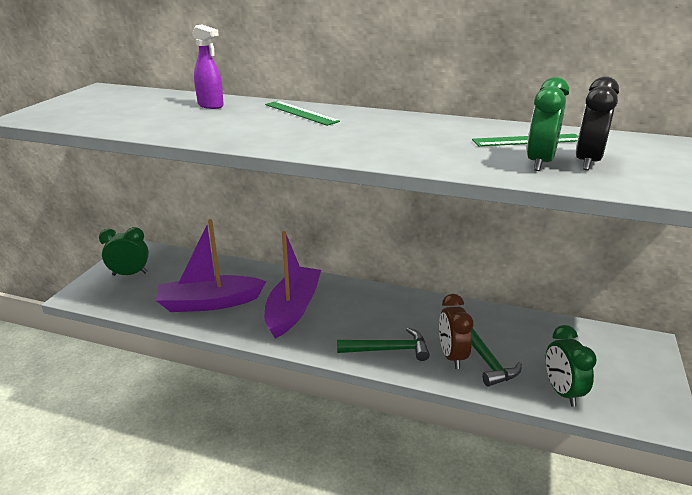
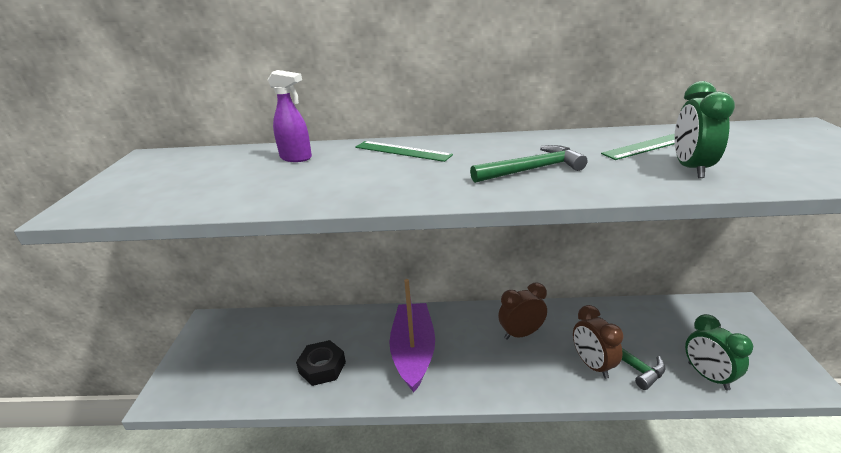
camera: 15 degrees left, 0 degrees up
green clock [99,227,149,276] -> none
purple boat [156,219,266,312] -> black nut [296,340,346,386]
green hammer [337,328,430,361] -> green hammer moved to [470,145,587,183]
black clock [575,76,619,170] -> none
none -> brown clock [498,282,547,340]

